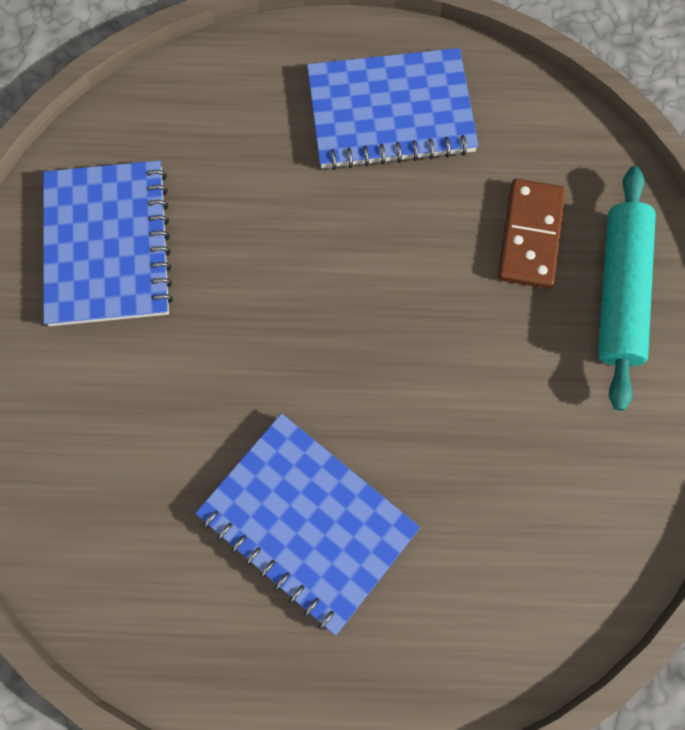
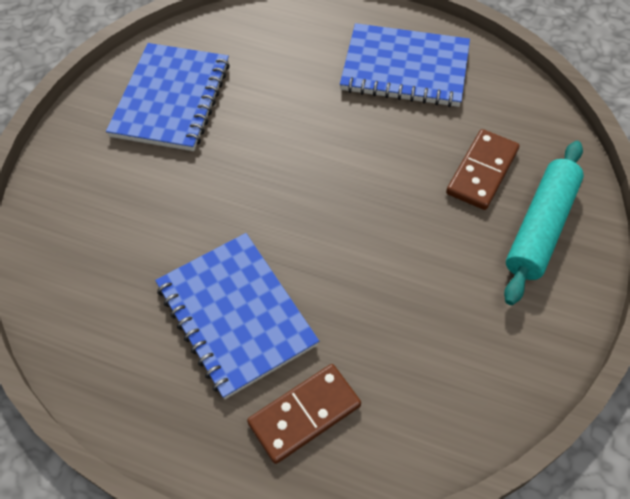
camera: 20 degrees right, 15 degrees down
none -> brown domino [247,364,361,464]

